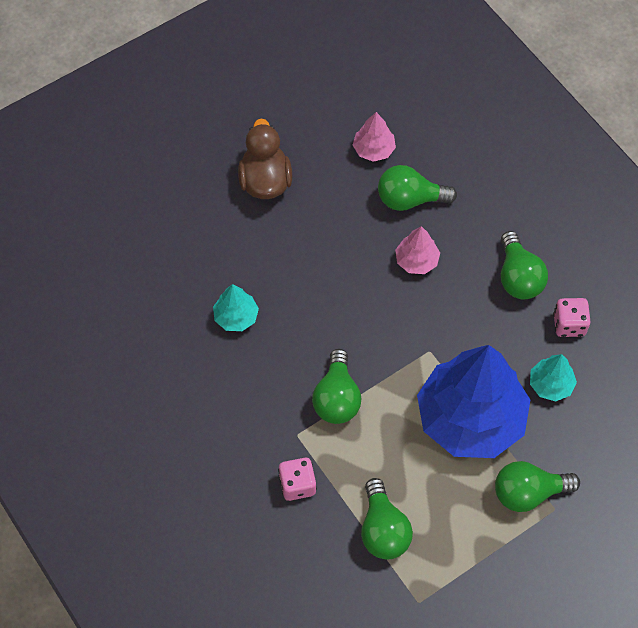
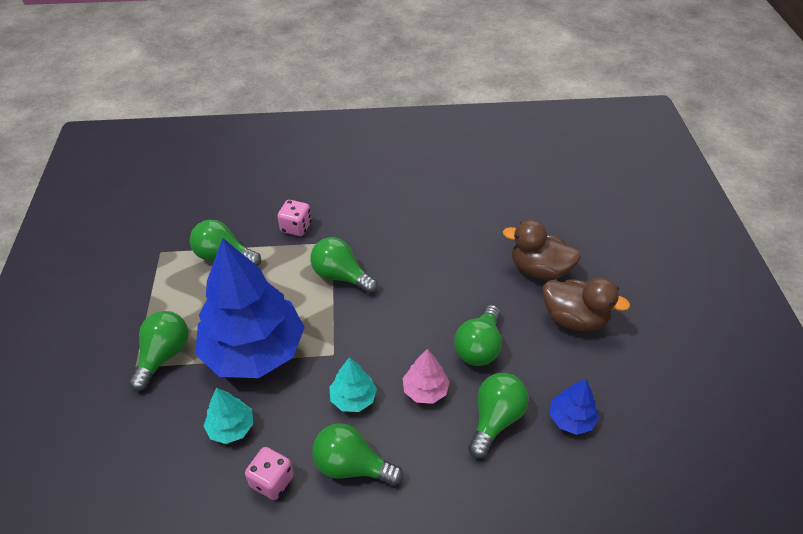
camera: 120 degrees right, 15 degrees down
turquoise tree [213,284,259,331] -> turquoise tree moved to [329,357,377,412]
pink tree [353,112,396,162] -> blue tree [550,379,599,435]
none -> green light bulb [454,305,502,366]
none -> brown duck [503,220,581,280]

